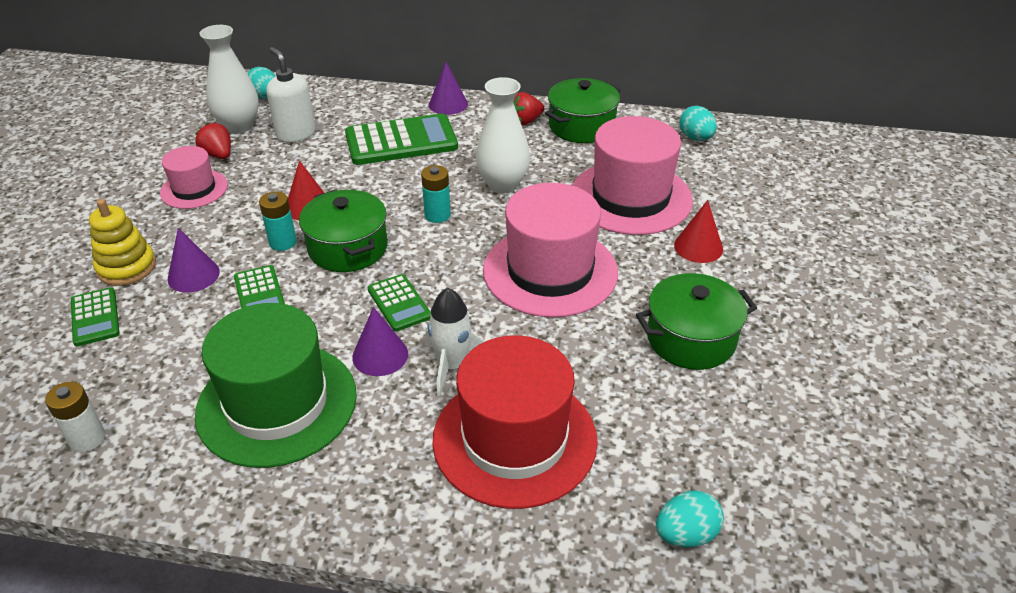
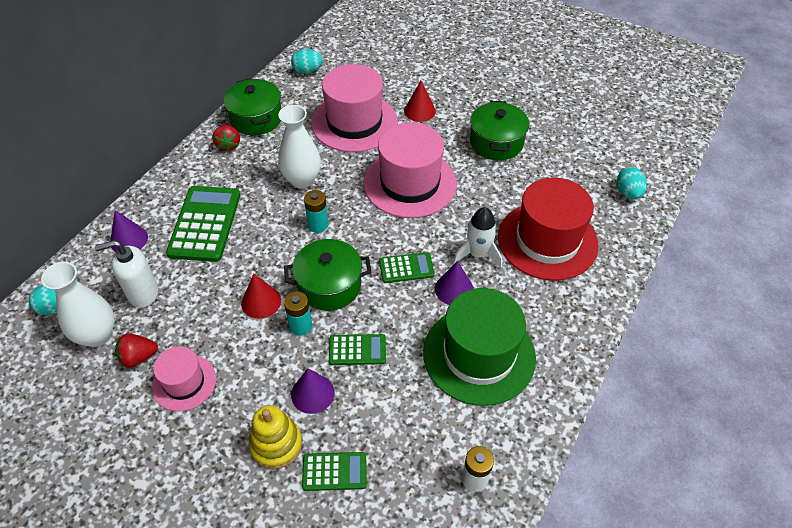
camera: 70 degrees left, 10 degrees up
purple cone [429,62,468,115] -> purple cone moved to [110,210,148,252]

